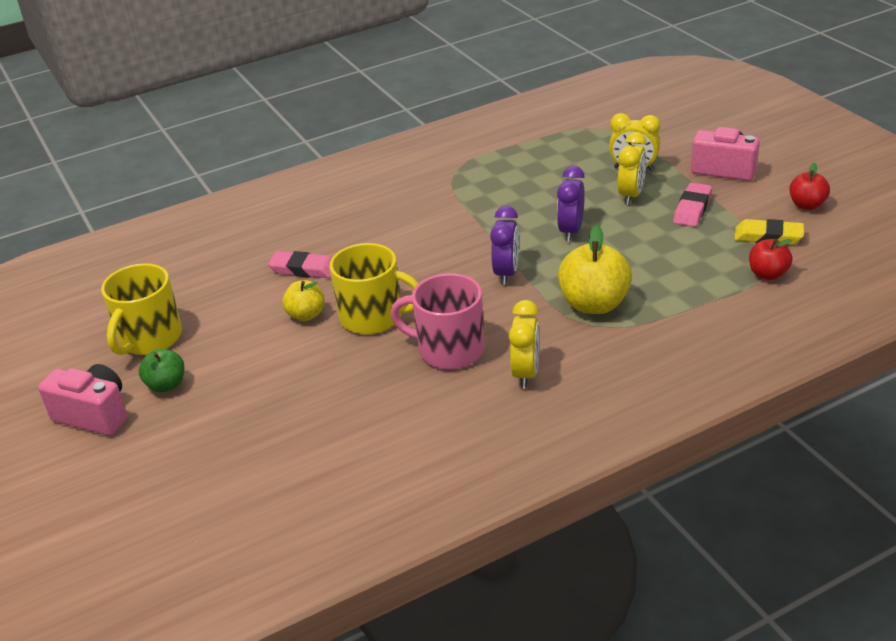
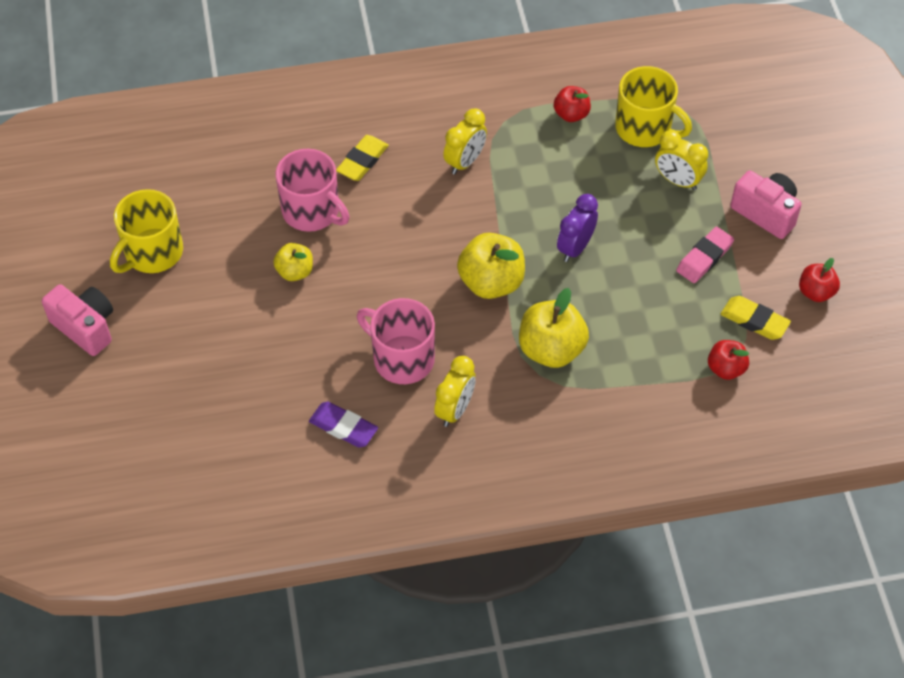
camera: 15 degrees right, 20 degrees up
green apple [139,349,184,393] -> none
pink eraser [268,251,332,278] -> pink mug [276,149,350,232]
yellow mug [330,243,419,334] -> yellow mug moved to [615,66,692,147]
purple clock [490,206,519,285] -> yellow apple [457,233,525,299]
yellow clock [618,132,647,205] -> yellow clock moved to [443,108,487,175]
none -> purple eraser [309,402,378,448]
none -> yellow eraser [336,135,389,181]
none -> red apple [554,86,591,122]

